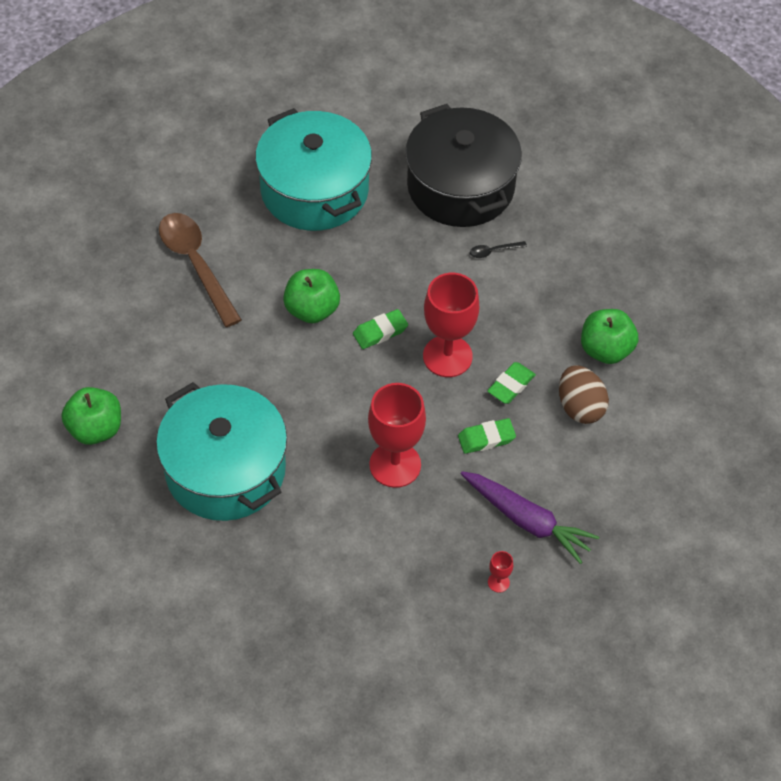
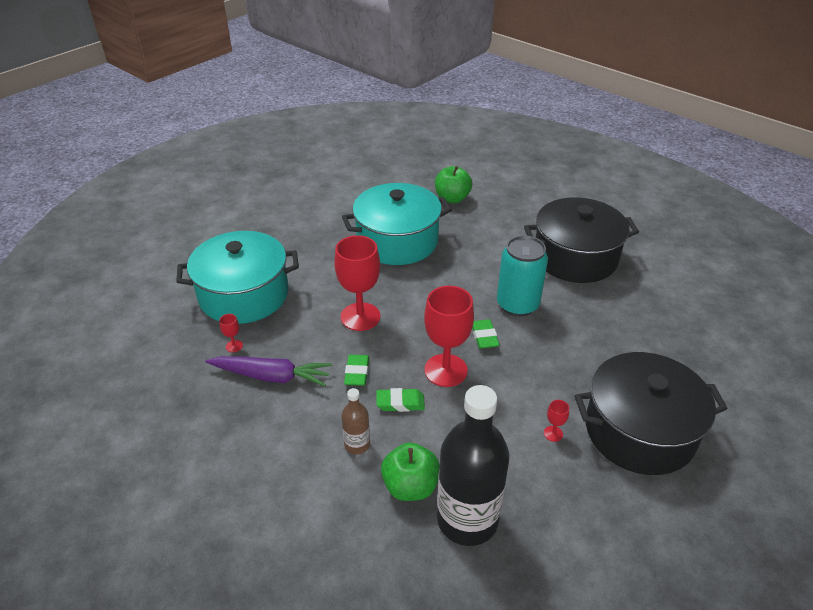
camera: 110 degrees right, 15 degrees down
brown spoon [159,213,242,327] -> black pot [524,197,639,283]
turquoise pot [255,108,372,231] -> turquoise pot moved to [176,231,299,324]
green apple [283,269,340,323] -> turquoise can [497,236,548,317]
purple carrot [461,471,599,564] -> purple carrot turned 135 degrees counterclockwise [206,356,332,386]
black spoon [470,241,527,258] -> red goblet [544,400,569,442]
green eraser [487,362,536,404] -> green eraser turned 60 degrees counterclockwise [376,388,425,412]
brown egg [559,365,609,424] -> brown bottle [341,388,370,454]
none -> black bottle [437,385,510,546]

